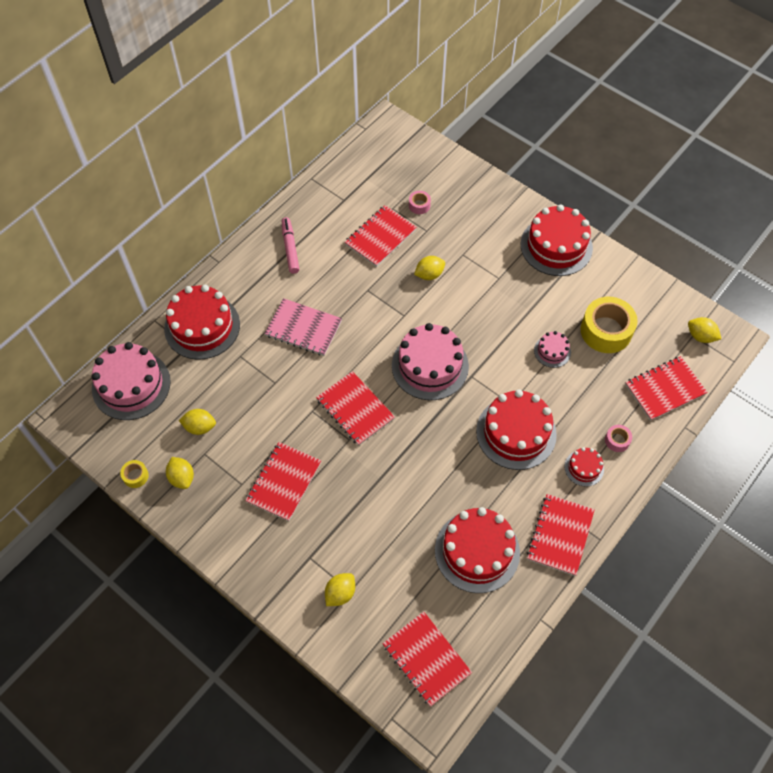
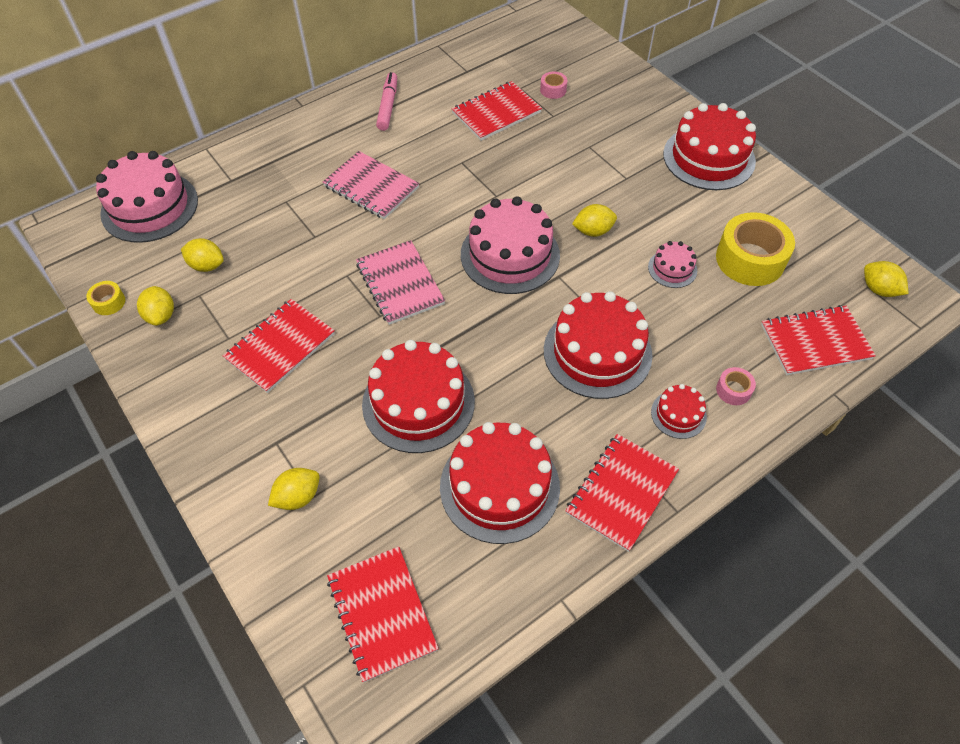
camera: 15 degrees right, 5 degrees down
red cake [164,285,240,360] -> red cake moved to [362,340,475,453]
red notebook [316,371,395,446] -> pink notebook [356,240,445,325]
yellow lemon [414,256,445,280] -> yellow lemon moved to [572,204,617,237]

